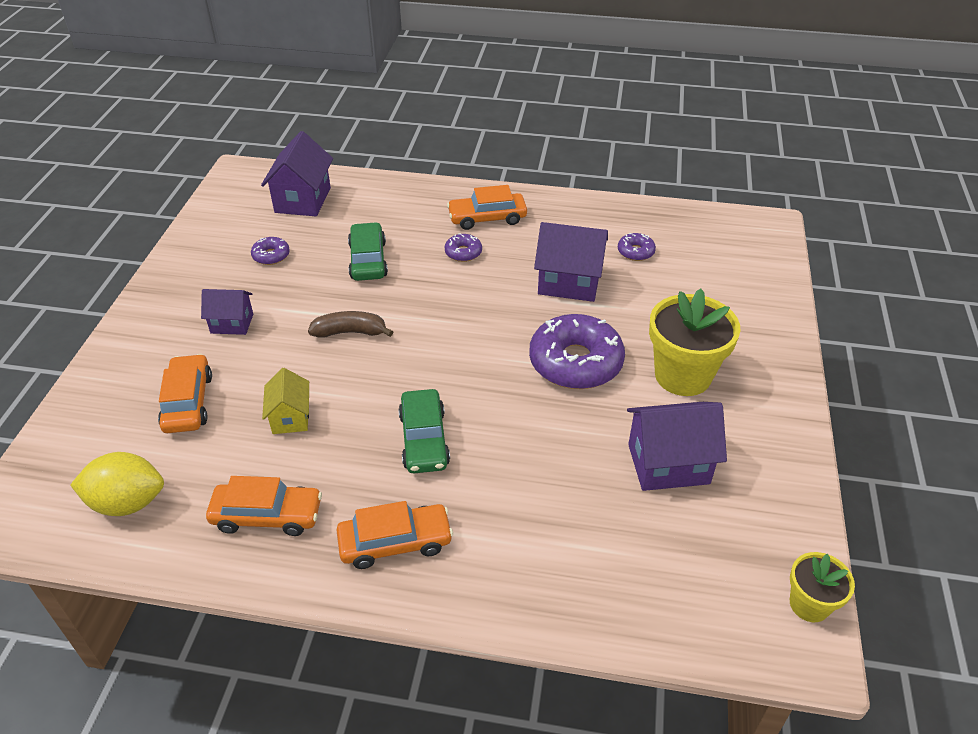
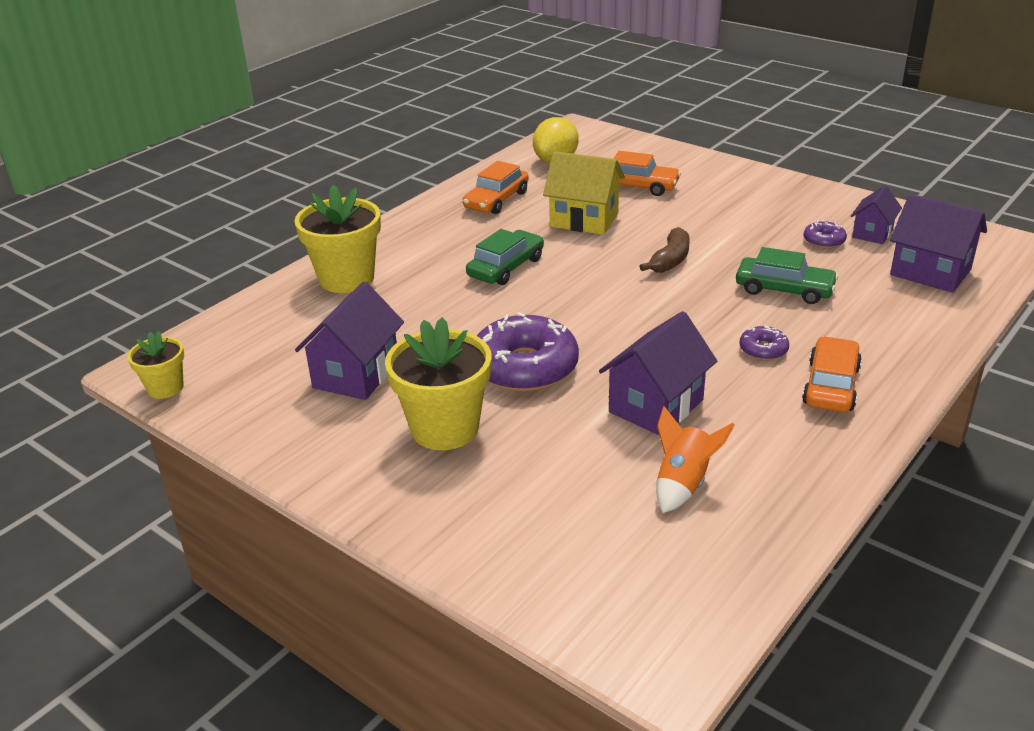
camera: 120 degrees right, 10 degrees down
purple house [201,289,253,335] -> purple house moved to [851,186,902,244]
yellow house [262,368,309,434] -> yellow house [543,151,625,235], size x1.65
orange car [336,501,453,569] -> none
green car [398,389,450,473] -> green car turned 105 degrees clockwise [466,229,544,285]
purple donut [618,233,656,261] -> orange rocket [657,406,735,513]
none -> yellow flower pot [295,185,381,293]

